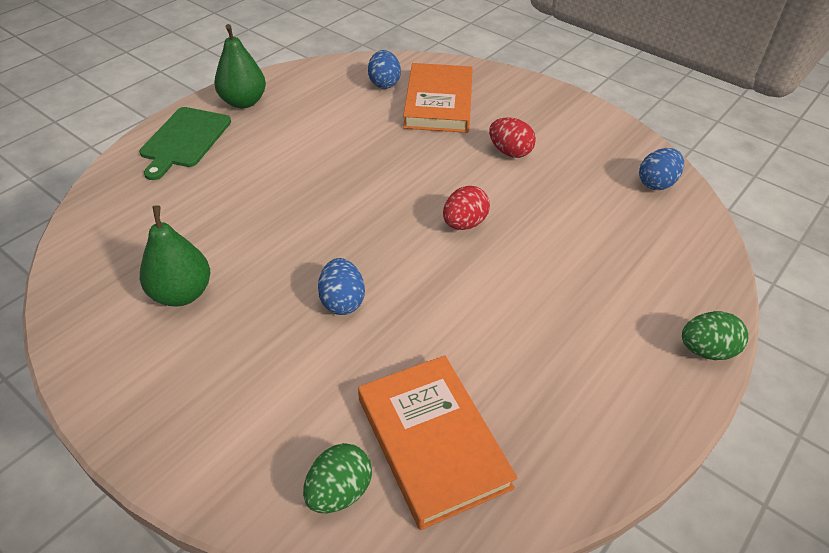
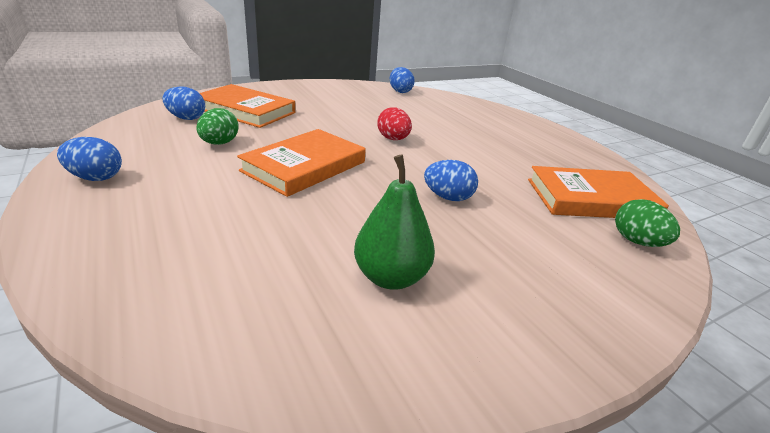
camera: 70 degrees left, 15 degrees down
green cutting board [140,107,231,180] -> none
green pear [214,24,266,108] -> blue egg [57,137,122,181]
red egg [489,117,536,158] -> none
green egg [682,311,749,360] -> green egg moved to [196,108,239,145]
none -> orange book [237,129,366,197]

